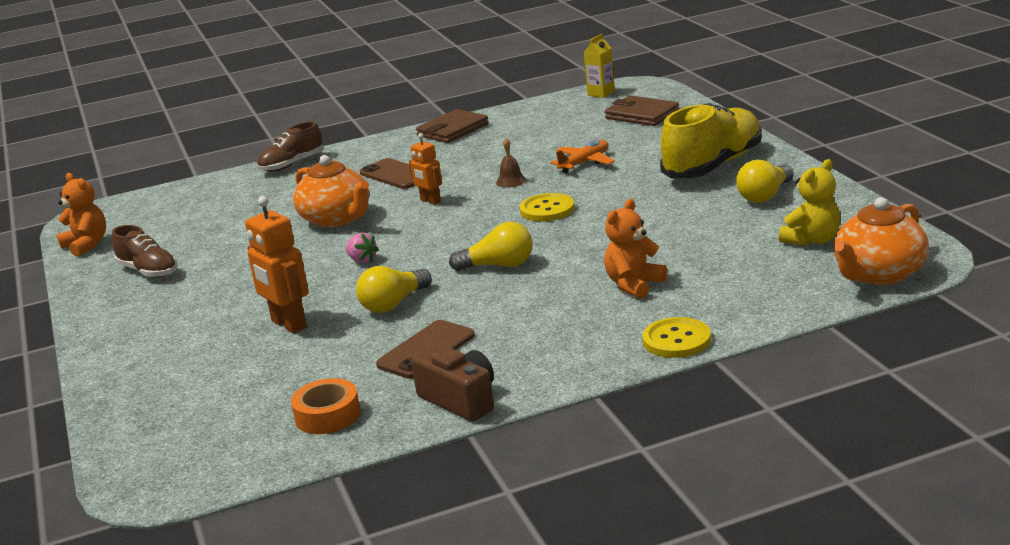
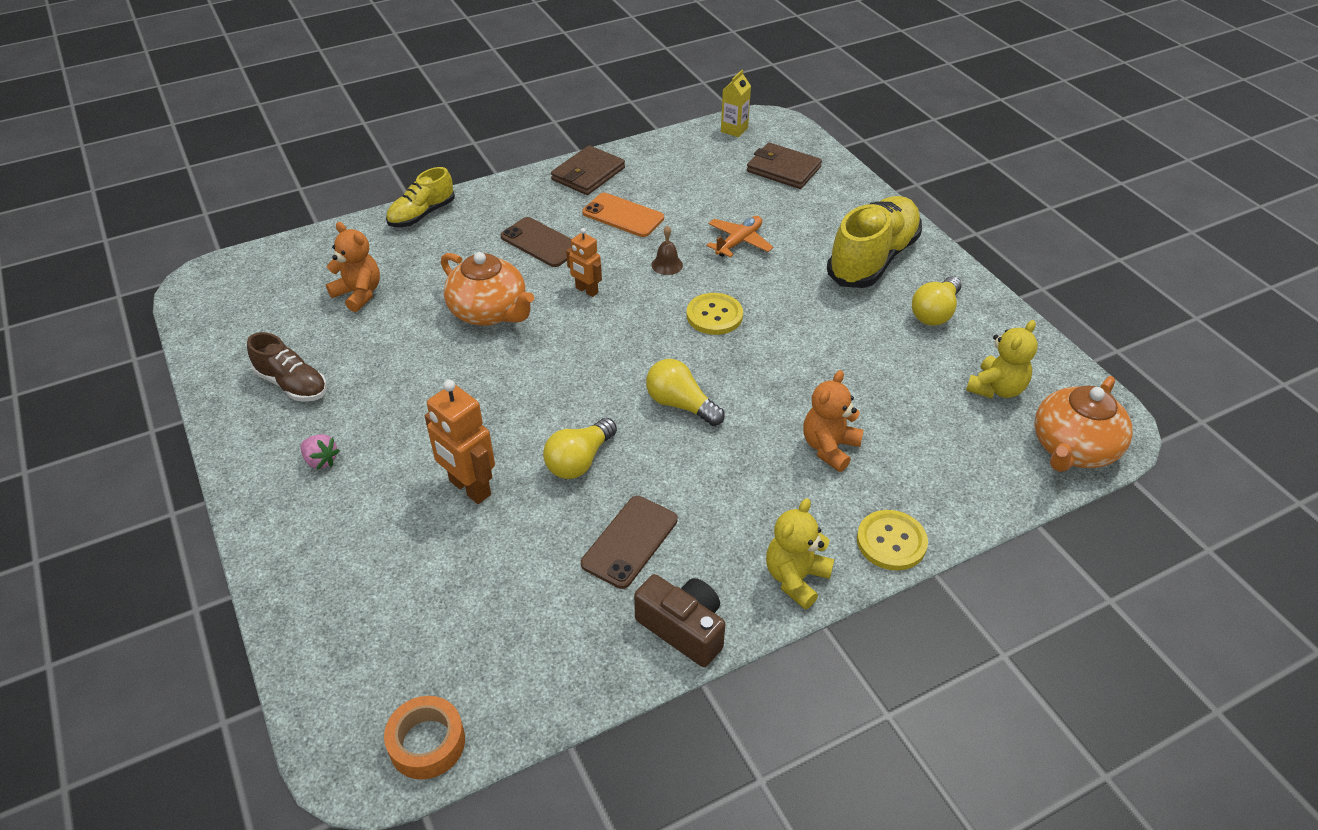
camera: 10 degrees left, 20 degrees up
orange teddy bear [57,173,106,256] -> orange teddy bear moved to [326,222,380,312]
brown shoe [257,121,323,172] -> yellow shoe [386,167,455,227]
orange tape [291,378,361,434] -> orange tape moved to [384,696,465,780]
pink strawberry [346,233,379,263] -> pink strawberry moved to [300,434,340,469]
yellow light bulb [449,222,533,271] -> yellow light bulb turned 135 degrees counterclockwise [646,359,725,426]
none -> orange phone [582,193,664,237]
none -> yellow teddy bear [766,498,834,609]

